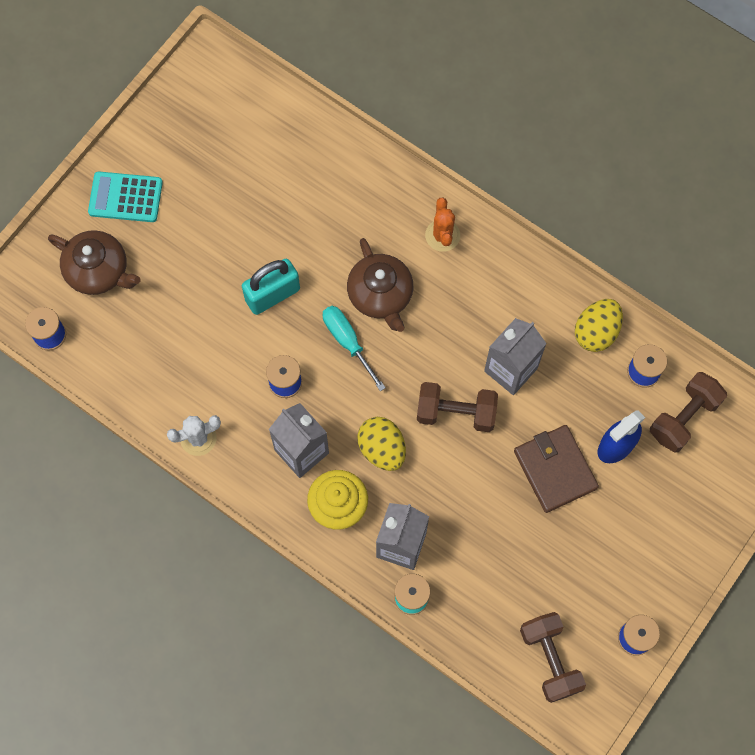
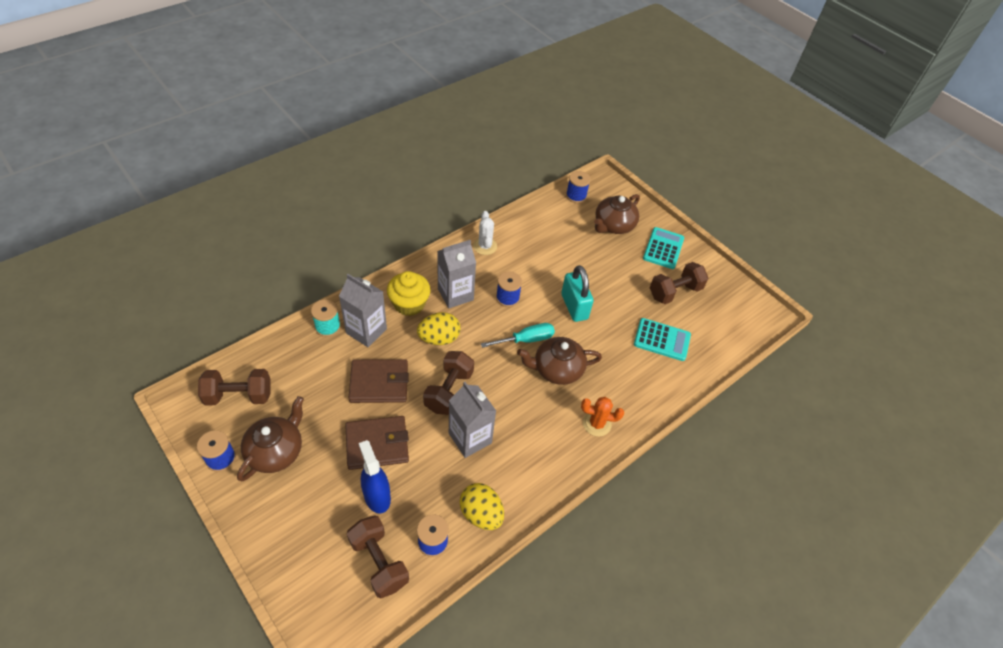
camera: 100 degrees right, 20 degrees down
none -> brown teapot [237,396,304,482]
none -> brown wallet [349,359,409,403]
none -> turquoise calculator [634,318,691,361]
none -> brown dumbbell [650,262,708,304]

